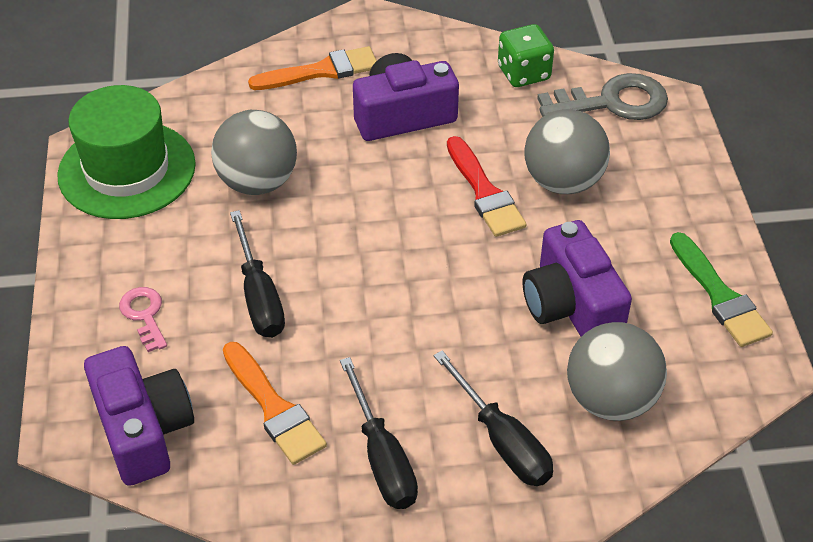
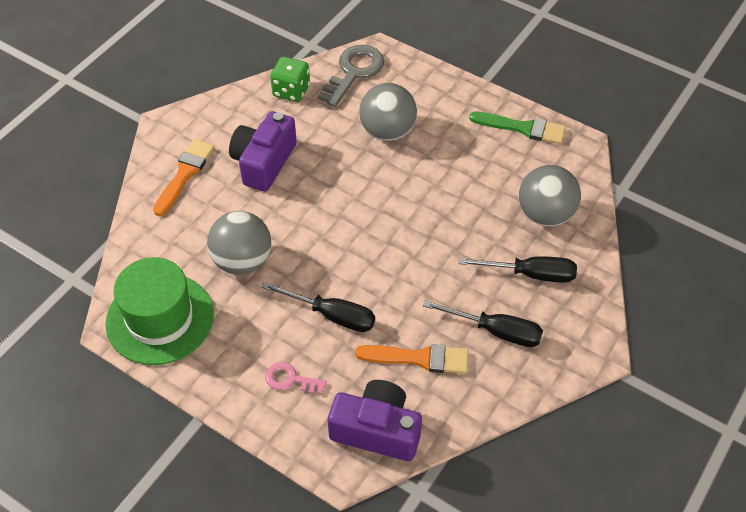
camera: 50 degrees left, 5 degrees up
red brush [447,136,526,237] -> none
purple camera [523,220,632,337] -> none

